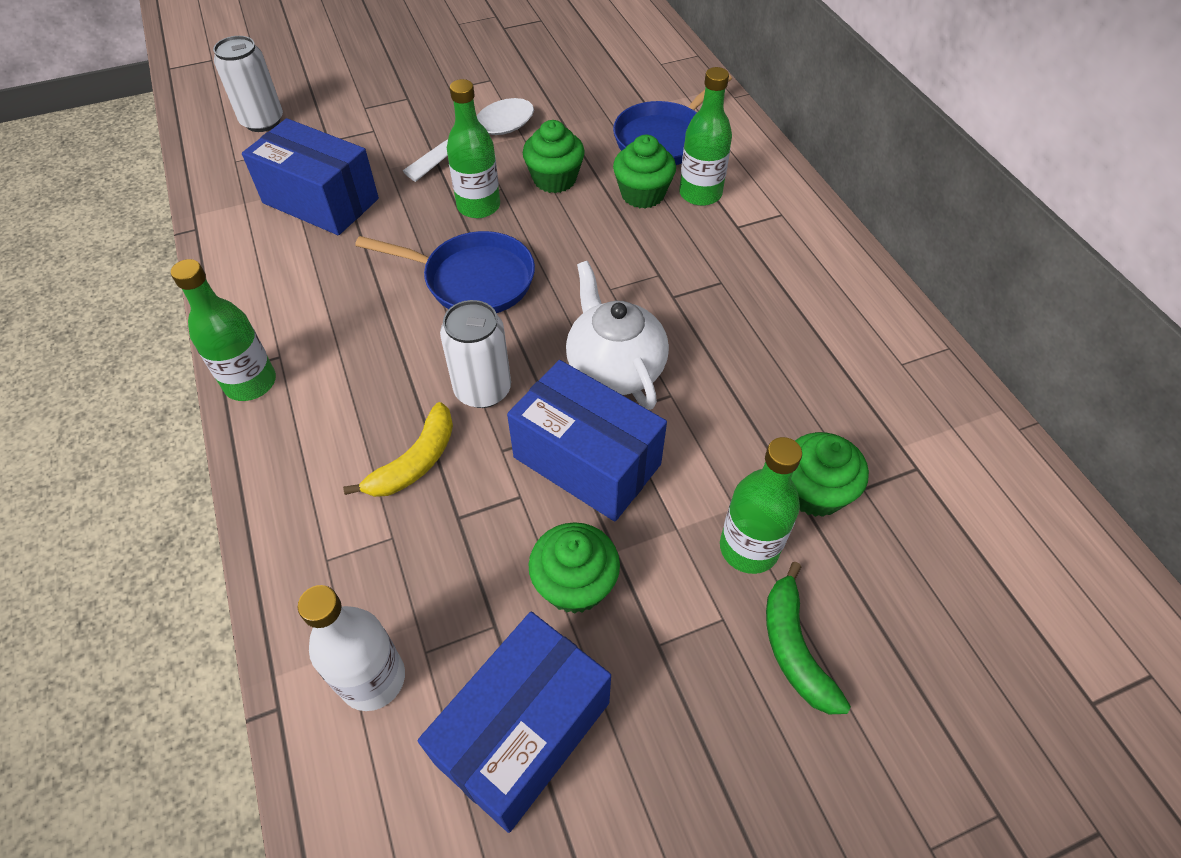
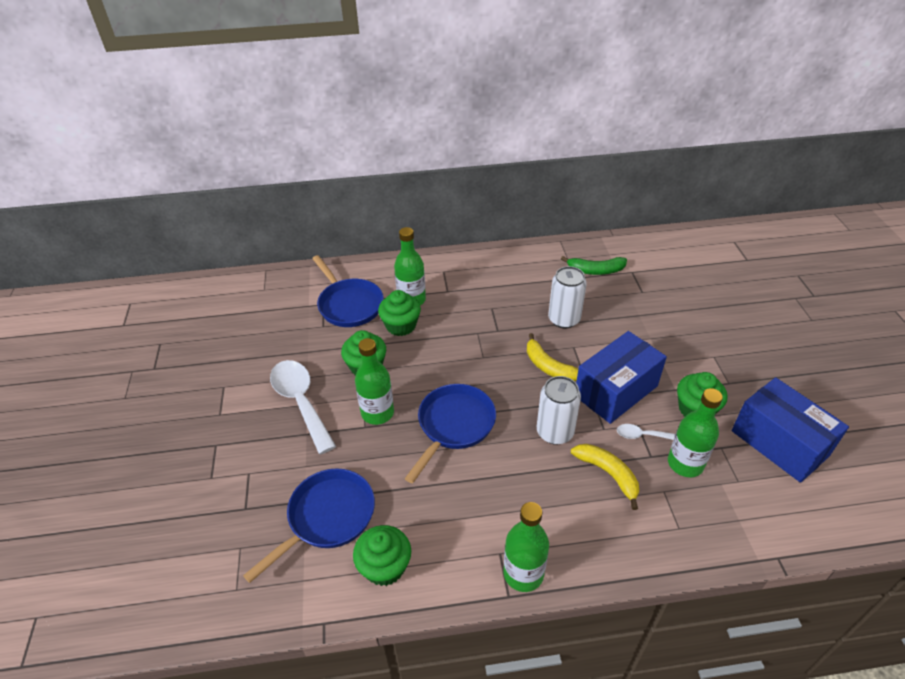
camera: 75 degrees left, 10 degrees down
white can [213,36,283,132] -> white can moved to [548,266,587,329]
blue box [242,118,379,235] -> blue pan [243,468,375,583]
white bottle [298,585,405,711] -> none
white teapot [566,261,669,410] -> yellow banana [527,333,578,381]
green bottle [720,437,802,574] -> green bottle moved to [668,388,723,477]
green banana [766,562,851,714] -> green banana moved to [561,256,627,275]
green cupcake [791,432,869,517] -> green cupcake moved to [353,525,411,586]
none -> white spoon [617,424,676,440]

